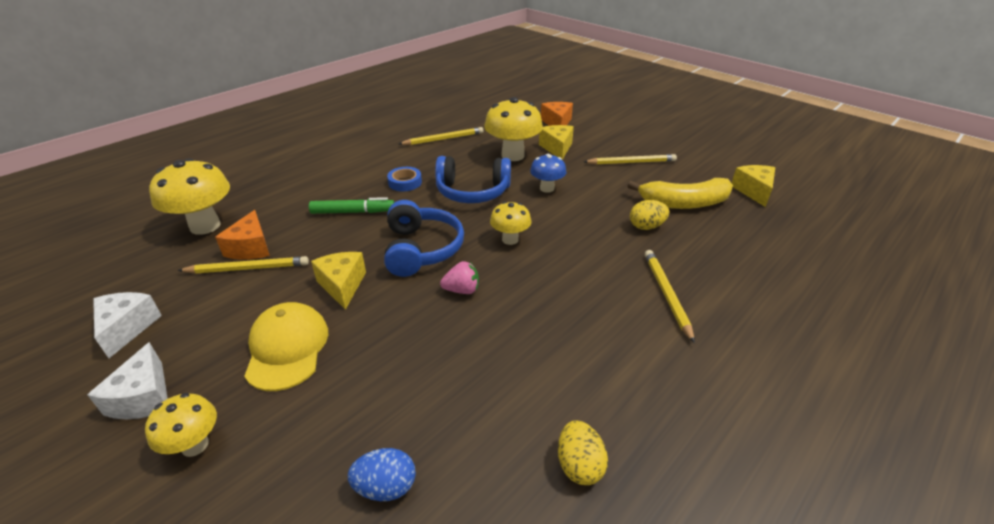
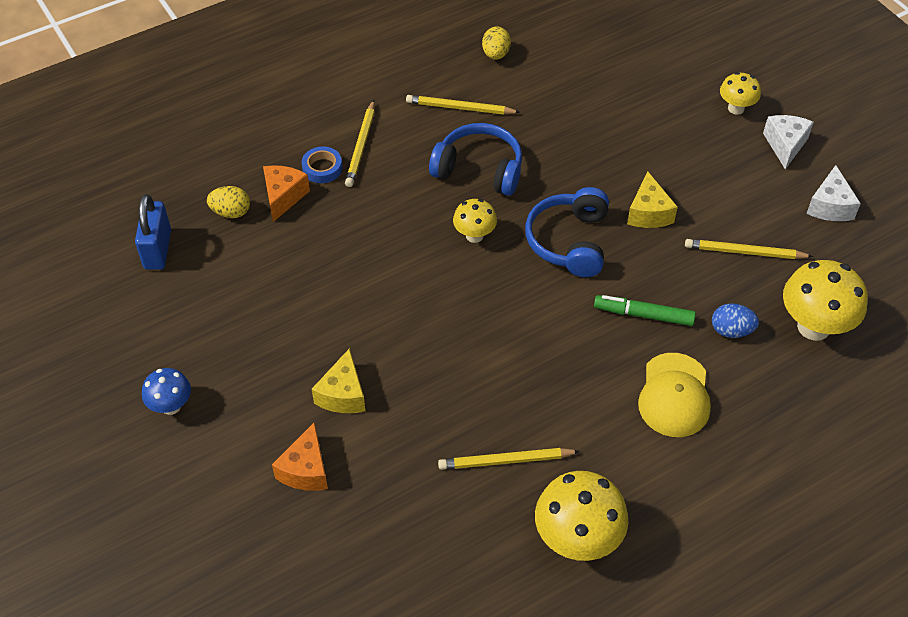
camera: 165 degrees left, 15 degrees up
orange cheese [215,210,270,260] -> orange cheese moved to [263,165,310,222]
yellow cap [244,302,328,391] -> yellow cap moved to [638,353,711,437]
blue egg [348,448,416,501] -> blue egg moved to [712,303,759,338]
blue tape [387,167,422,191] -> blue tape moved to [302,146,342,183]
blue headphones [435,156,511,203] -> blue headphones moved to [429,123,522,196]
pink strawberry [440,261,479,294] -> none
yellow mushroom [484,97,543,161] -> yellow mushroom moved to [535,471,628,561]
blue mushroom [530,154,566,193] -> blue mushroom moved to [142,368,191,415]
yellow pencil [584,154,677,165] -> yellow pencil moved to [406,95,520,115]
yellow banana [628,178,733,209] -> none
yellow egg [630,200,669,230] -> yellow egg moved to [207,186,250,218]
yellow cheese [732,165,775,207] -> blue padlock [135,194,171,270]

